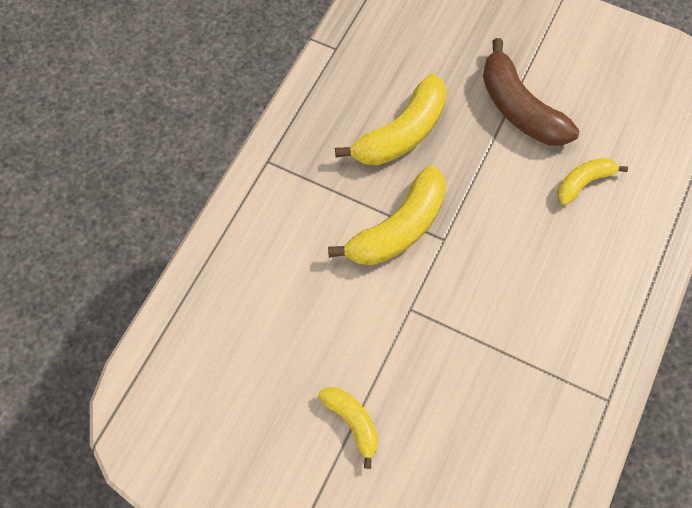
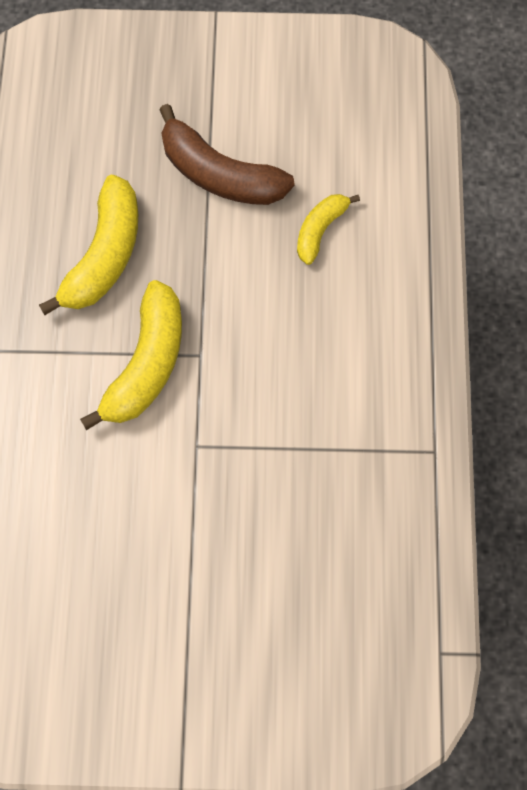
camera: 25 degrees left, 5 degrees up
yellow banana [318,387,378,469] -> none

